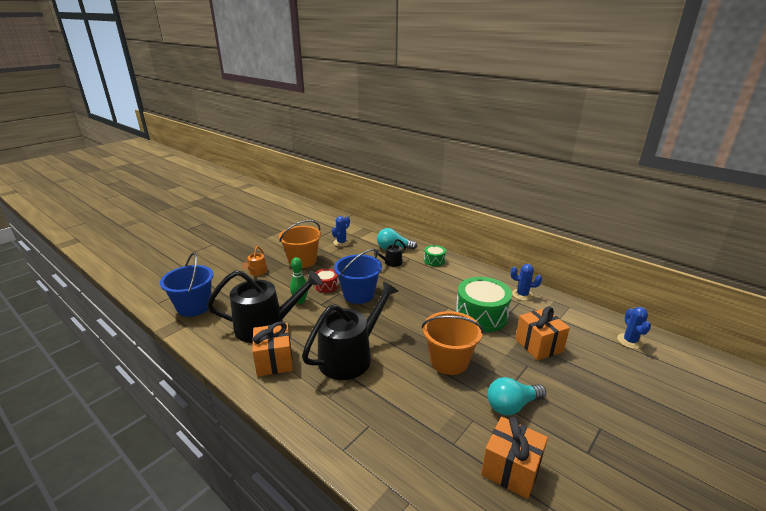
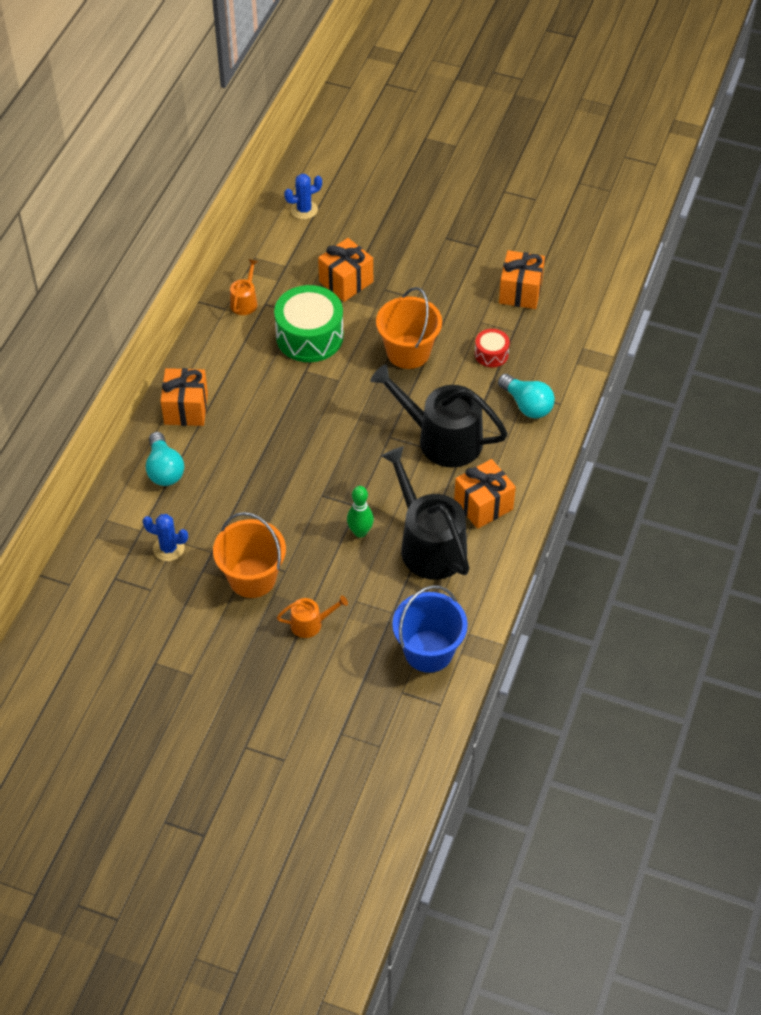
camera: 110 degrees left, 25 degrees up
red drum [315,269,338,293] -> red drum moved to [475,329,510,367]
blue bucket [334,249,382,304] -> none
black watering can [374,239,406,267] -> none
green drum [424,245,446,266] -> orange gift [161,368,208,426]
turquoise light bulb [488,377,546,415] -> turquoise light bulb moved to [498,374,555,418]
blue cactus [511,264,542,301] -> orange watering can [230,259,258,315]

